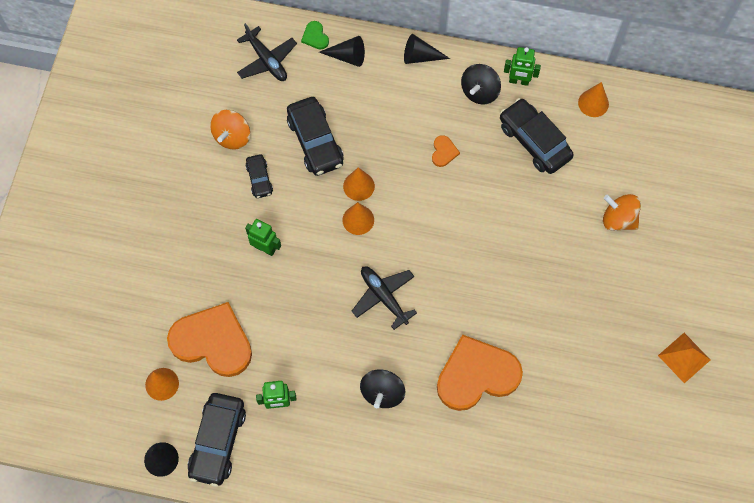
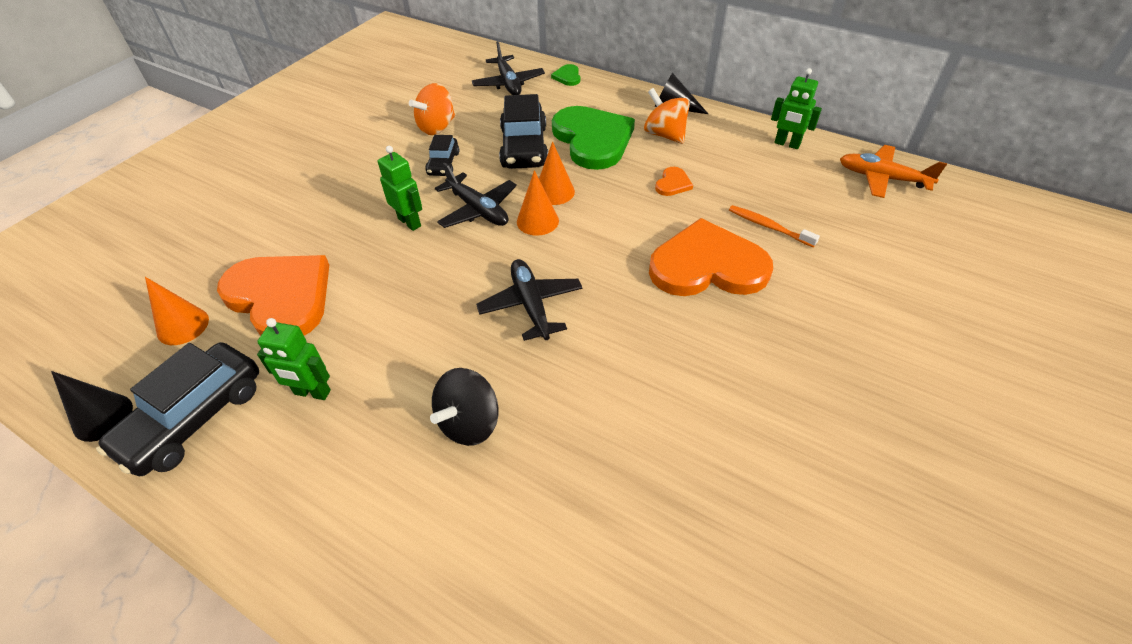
camera: 20 degrees right, 20 degrees down
black cone [319,36,365,67] -> none
orange heart [437,334,523,411] -> orange heart moved to [649,218,773,296]
black spinning top [461,64,501,105] -> none
black car [500,98,574,174] -> none
orange cone [578,82,609,117] -> orange plane [840,145,947,198]
orange spinning top [603,194,641,231] -> orange spinning top moved to [644,88,690,144]
orange pyramid [658,333,710,383] -> none
none -> black plane [435,163,517,228]
none -> green heart [552,106,635,170]
none -> orange toothbrush [729,205,820,248]

